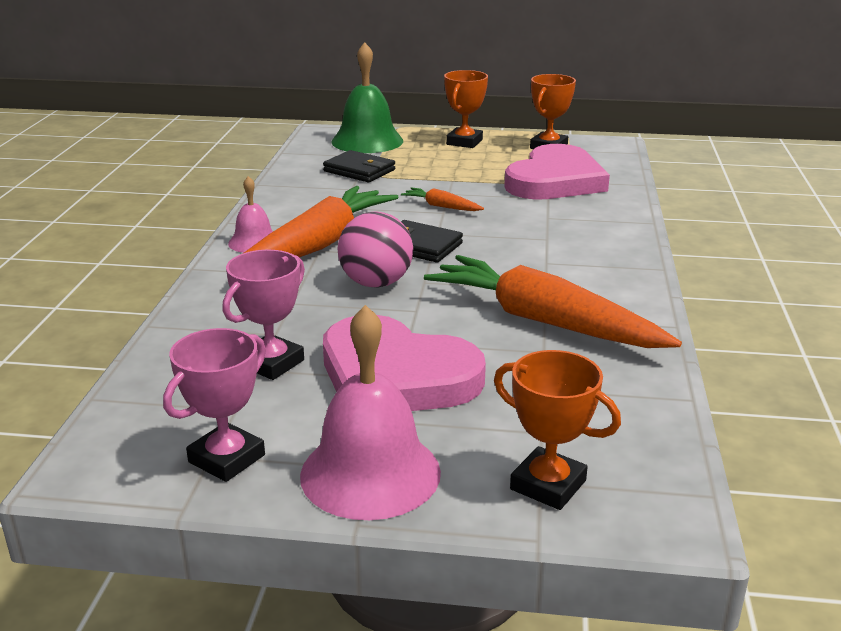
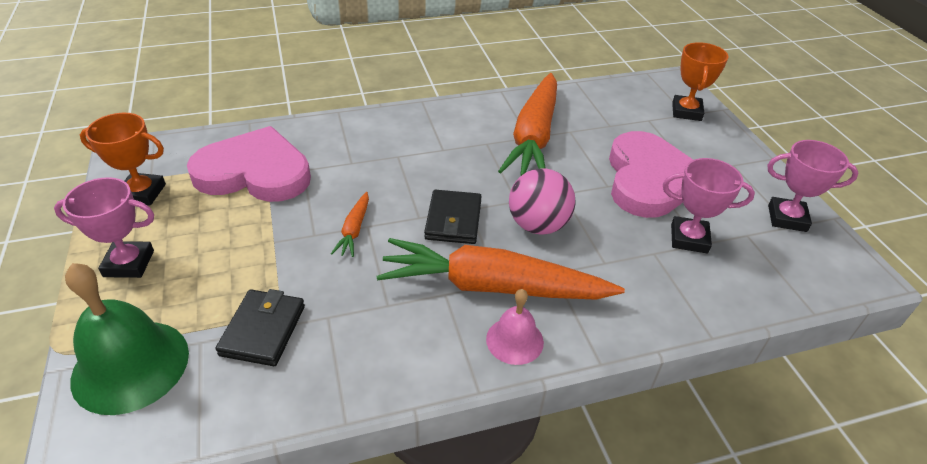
camera: 115 degrees left, 15 degrees up
pink bell [300,305,441,520] -> none
orange trophy [444,70,488,148] -> pink trophy [54,177,154,278]

